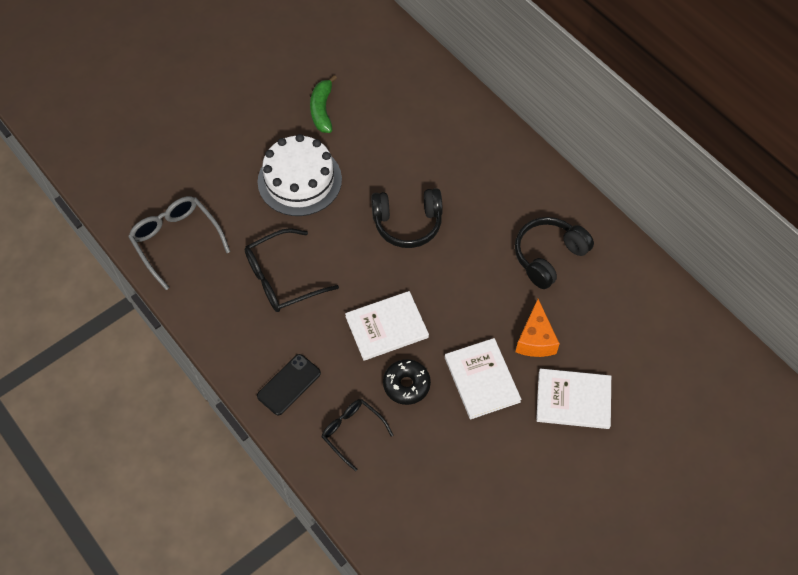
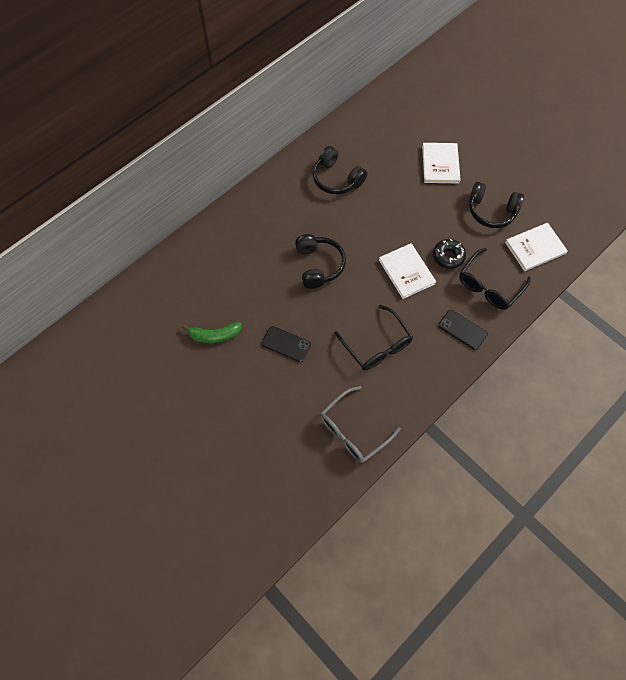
camera: 95 degrees left, 5 degrees up
white cake [258,134,342,216] -> black phone [262,326,311,362]
black glasses [322,399,393,471] -> black glasses [459,248,531,310], size x1.53
white book [445,338,522,419] -> white book moved to [505,223,568,271]
orange cheese [516,299,560,357] -> none
none -> black headphones [469,182,524,228]

